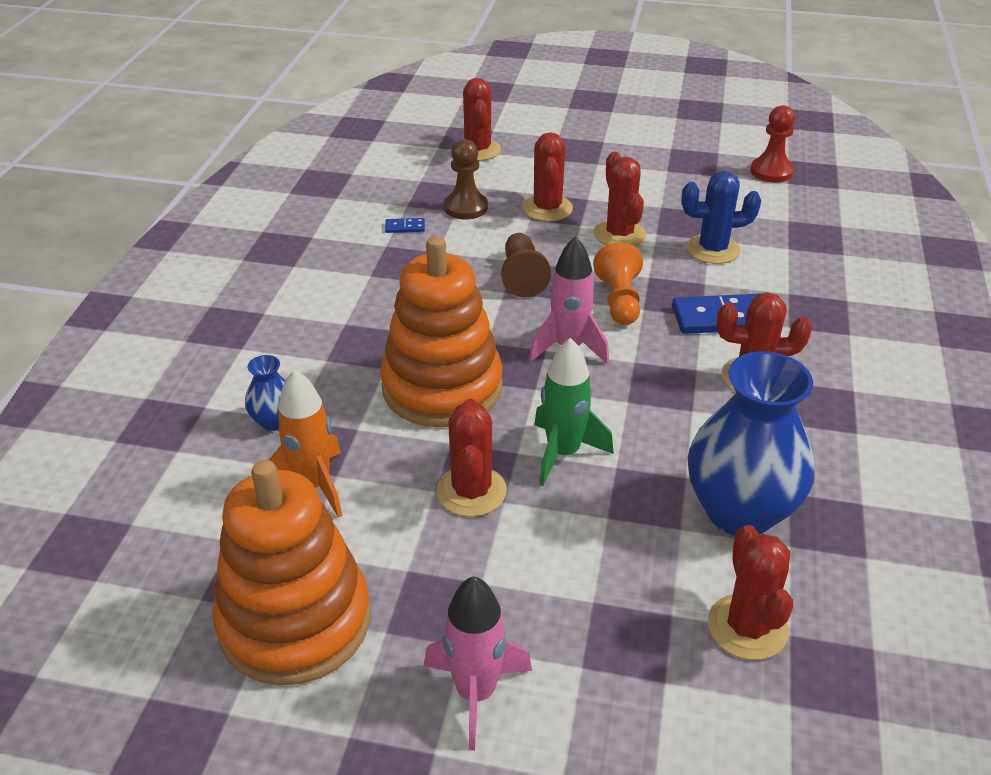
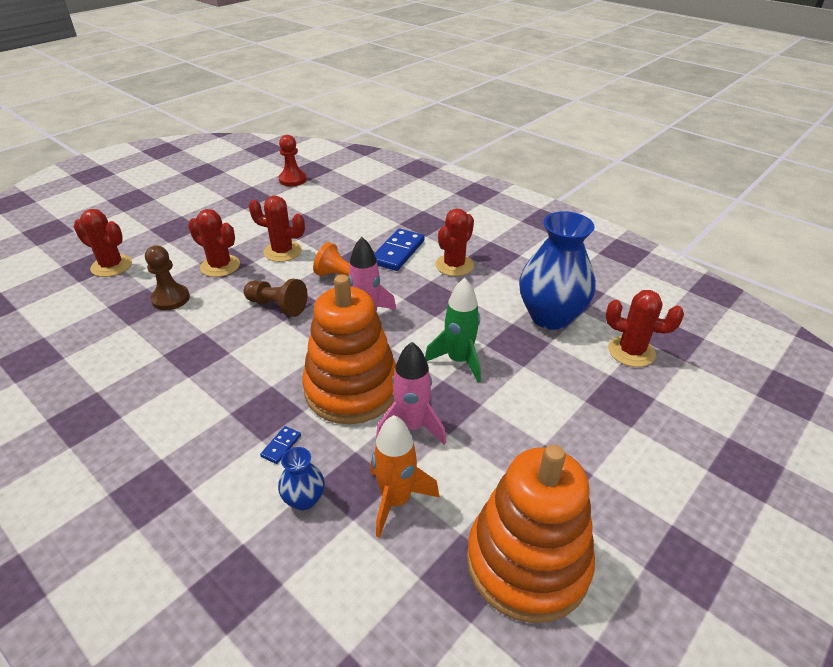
camera: 60 degrees left, 0 degrees up
blue domino [385,218,425,233] -> blue domino moved to [260,426,301,464]
pink rocket [424,576,532,751] -> pink rocket moved to [376,342,446,445]
red cactus [436,399,507,517] -> none
blue cactus [681,171,761,264] -> none

